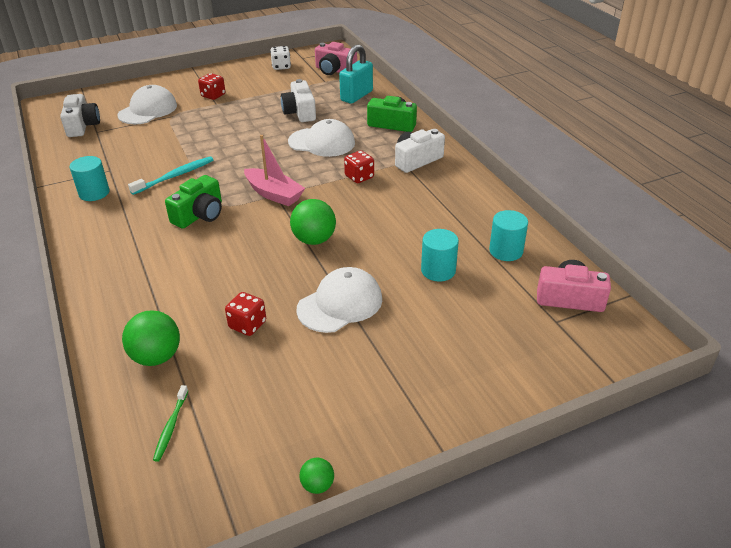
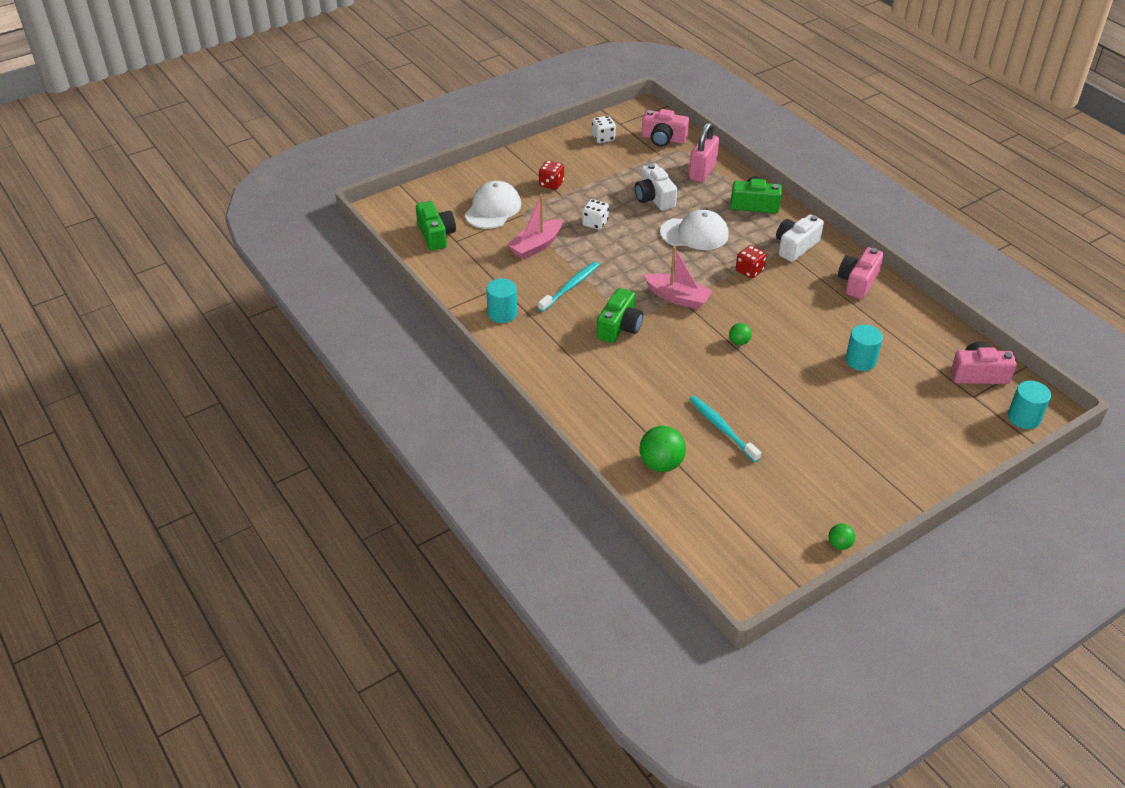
camera: 10 degrees left, 5 degrees up
white camera [60,94,100,137] -> green camera [416,201,456,251]
green toothbrush [153,385,188,462] -> none
red dice [225,292,266,336] -> turquoise toothbrush [689,396,761,462]
green ball [290,199,336,245] -> green ball [729,323,752,345], size x0.53
white cap [296,267,382,333] -> none
turquoise padlock [339,45,373,104] -> pink padlock [689,122,719,182]
turquoise cylinder [489,210,528,261] -> turquoise cylinder moved to [1008,381,1051,429]
none -> pink boat [507,194,562,260]
none -> white dice [582,199,609,230]
none -> pink camera [838,247,884,299]

